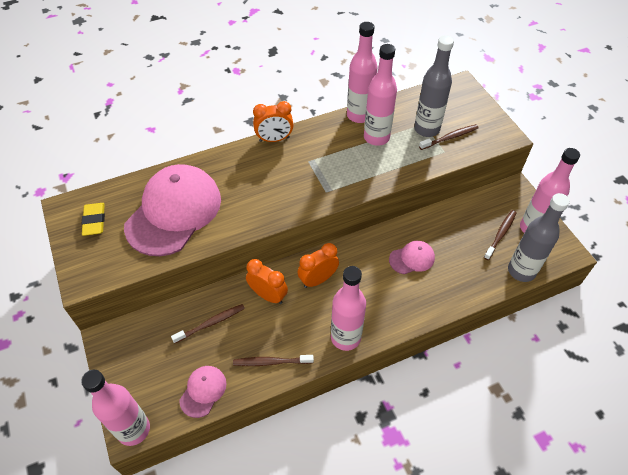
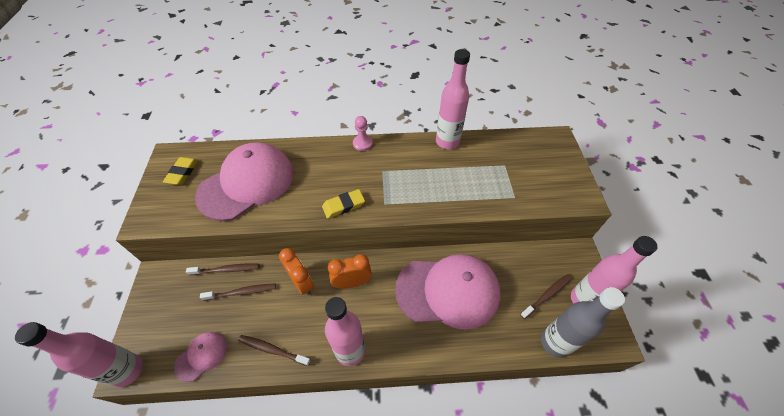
camera: 20 degrees right, 0 degrees up
orange clock [253,101,294,142] -> pink pawn [353,116,373,151]
pink bottle [364,44,397,146] -> none
pink cap [389,241,435,274] -> pink cap [395,254,501,330], size x2.23
grey bottle [414,35,454,137] -> none
brown toothbrush [419,124,478,150] -> brown toothbrush moved to [186,263,259,275]
none -> yellow eraser [322,189,365,219]

